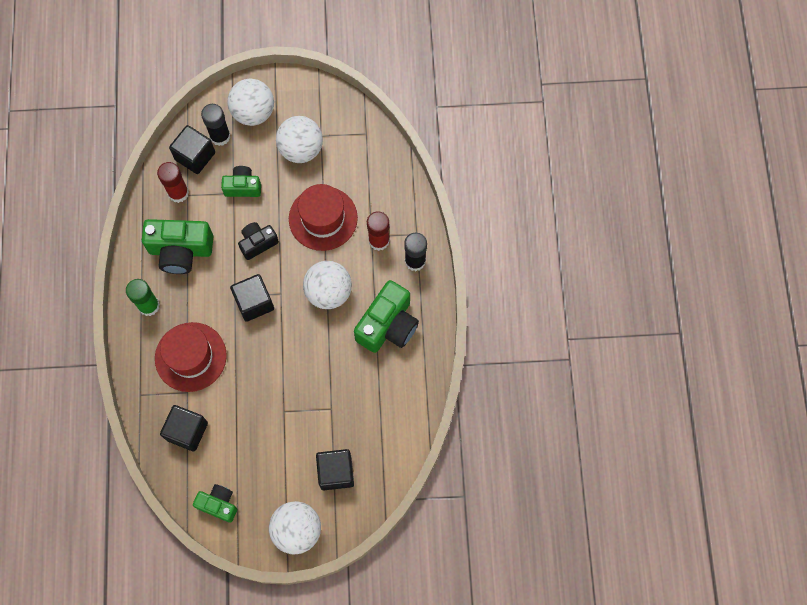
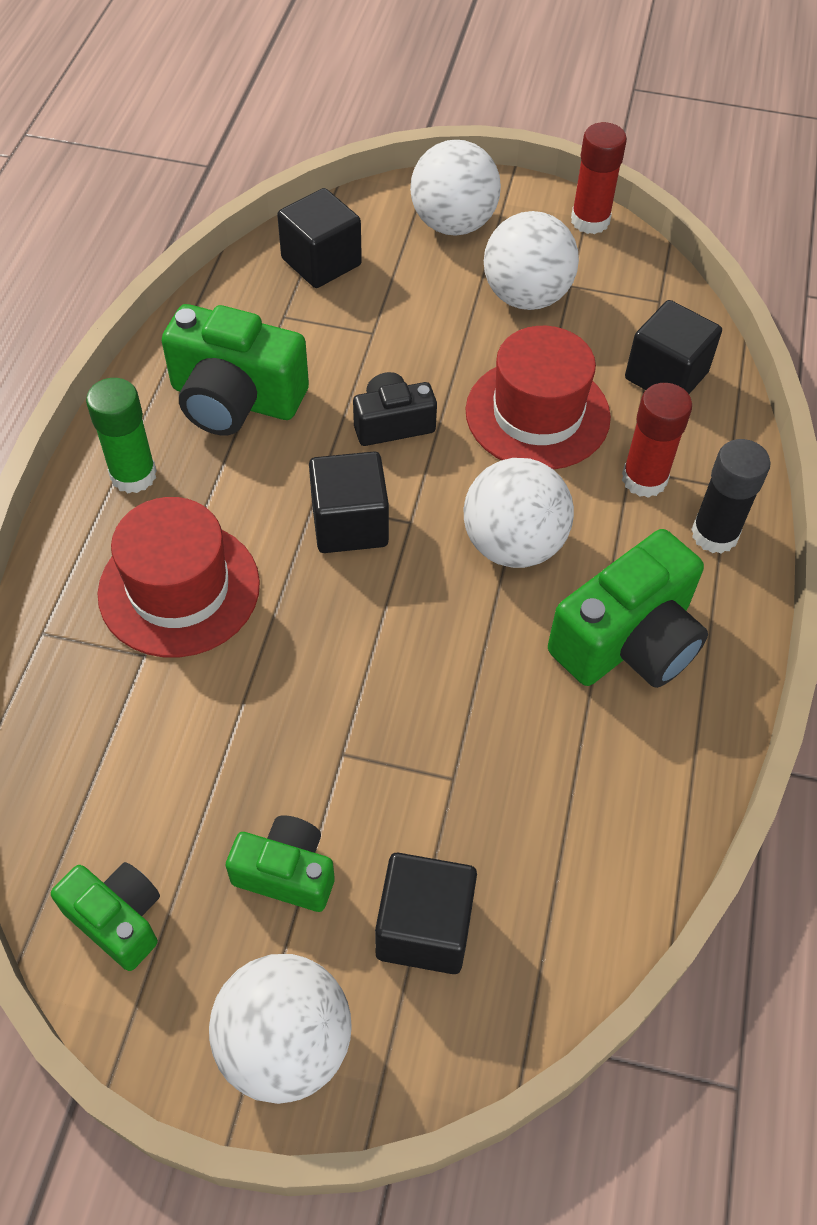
camera: 15 degrees right, 15 degrees down
red glue stick [157,162,189,203] -> red glue stick moved to [571,122,627,234]
black cube [160,405,208,451] -> black cube moved to [625,300,722,394]
black glue stick [201,104,231,146] -> none
green camera [221,166,261,197] -> green camera moved to [226,815,335,912]

